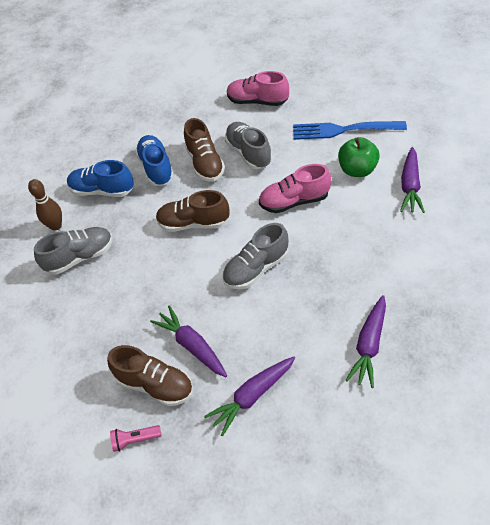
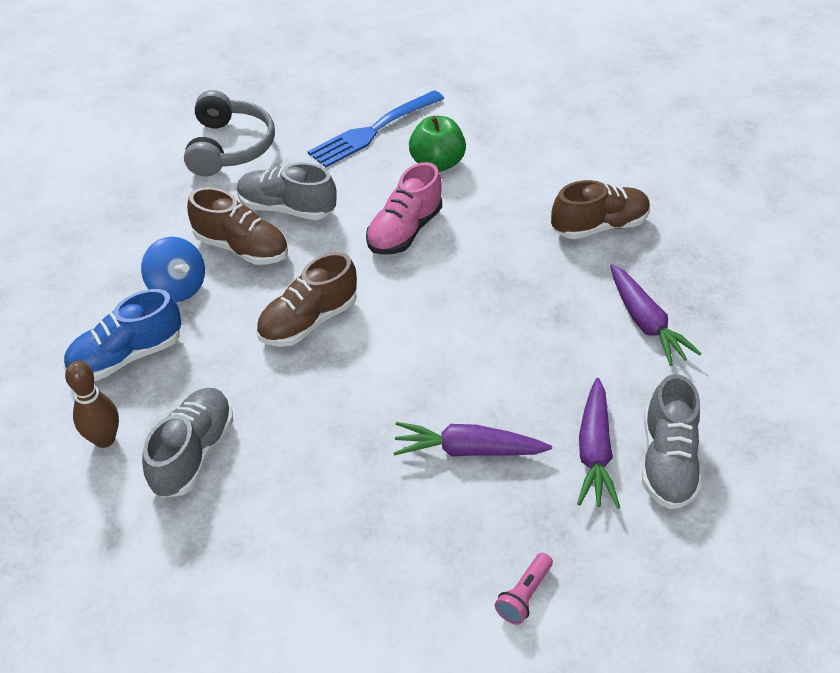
camera: 50 degrees left, 5 degrees down
brown shoe [107,345,193,406] -> brown shoe moved to [551,180,650,239]
blue shoe [135,135,174,186] -> blue spinning top [141,237,205,302]
grey shoe [222,223,288,289] -> grey shoe moved to [642,374,702,509]
pink shoe [227,71,289,106] -> grey headphones [184,90,275,177]
purple carrot [400,147,425,213] -> none

